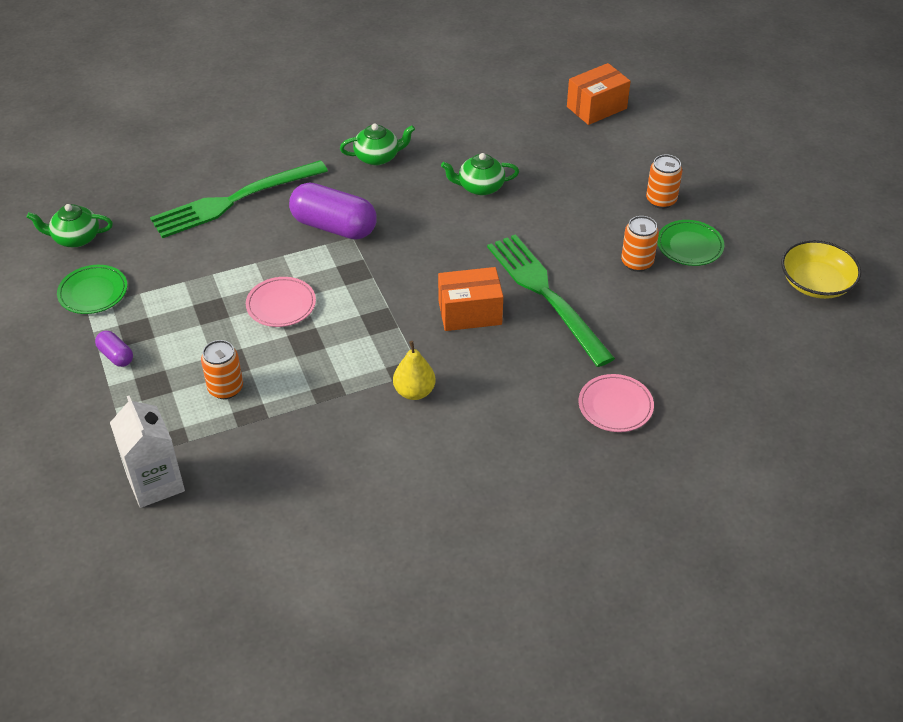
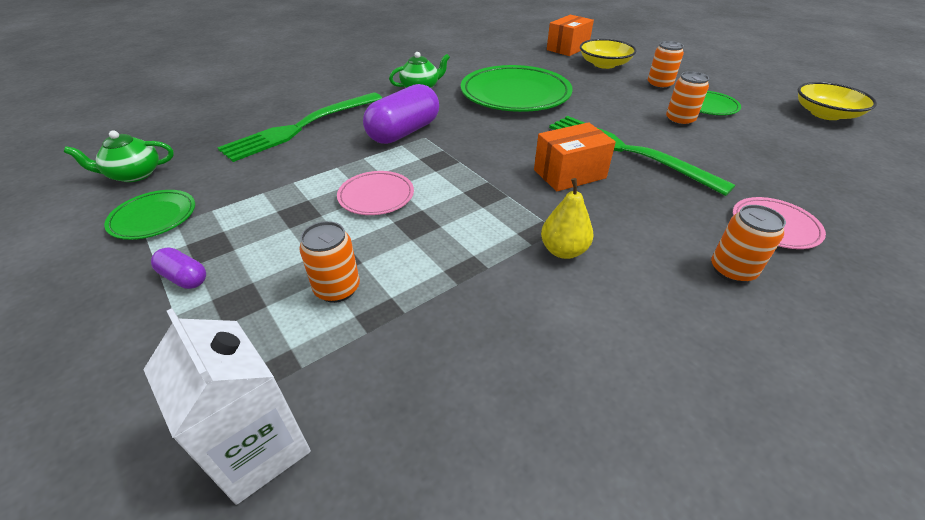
camera: 15 degrees left, 5 degrees down
purple capsule [289,182,377,240] -> purple capsule turned 60 degrees counterclockwise [363,84,439,144]
green teapot [441,153,519,195] -> green plate [461,65,573,112]
none -> yellow bowl [580,39,637,69]
none -> orange can [711,205,786,283]

